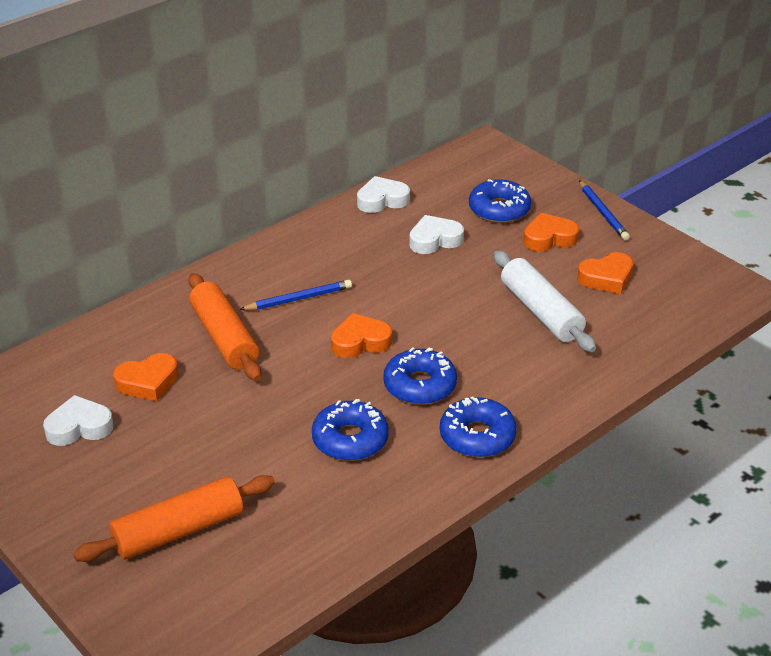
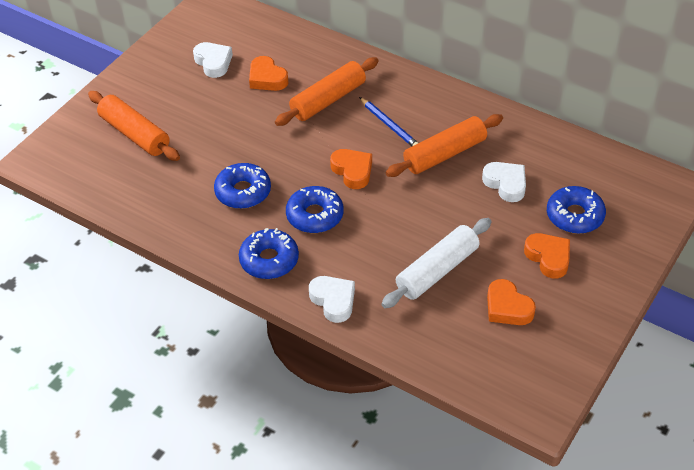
camera: 75 degrees right, 10 degrees up
white heart [357,176,410,213] -> white heart moved to [309,276,355,323]
blue pencil [579,180,630,241] -> none
none -> orange rolling pin [386,114,503,177]

